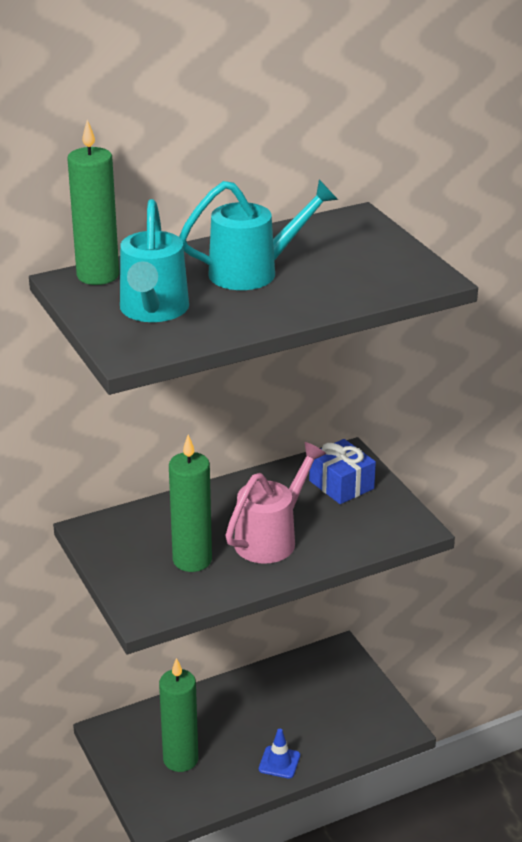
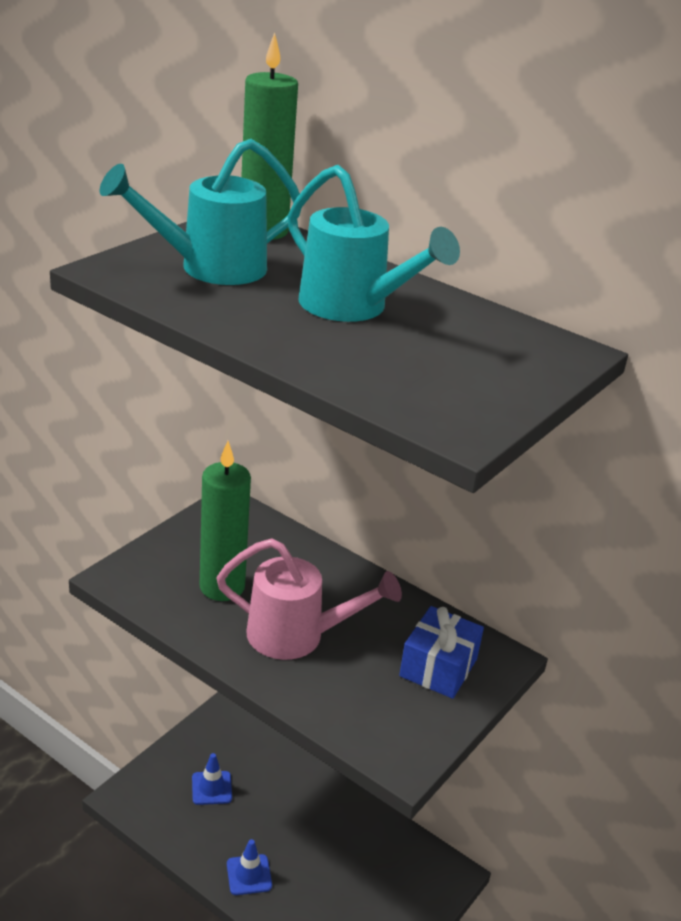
camera: 60 degrees right, 0 degrees up
green candle [159,658,198,772] -> blue traffic cone [192,753,232,805]

